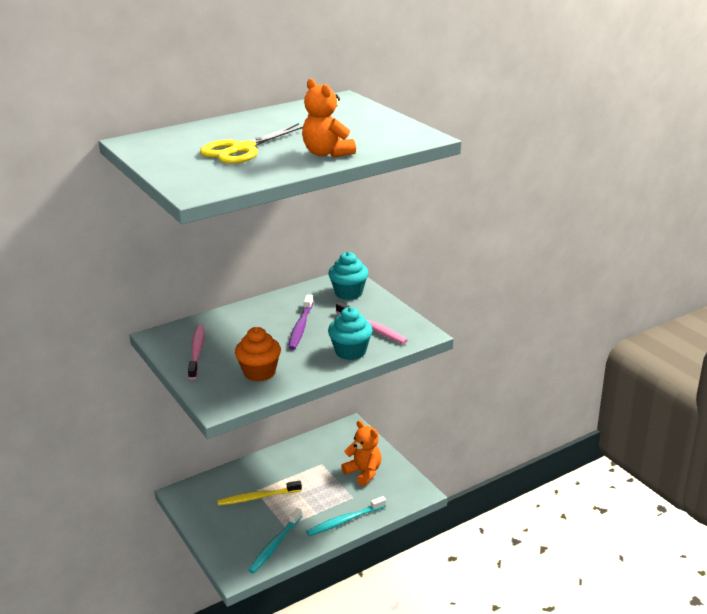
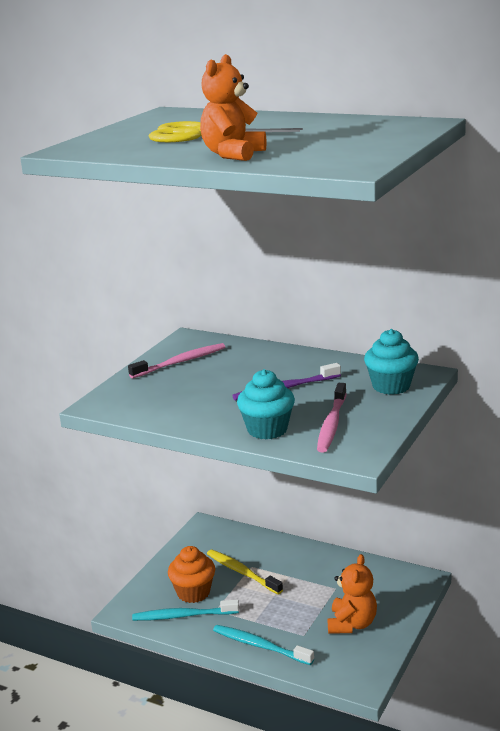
camera: 60 degrees right, 5 degrees down
orange cupcake [235,327,281,382] -> orange cupcake moved to [168,546,215,603]

